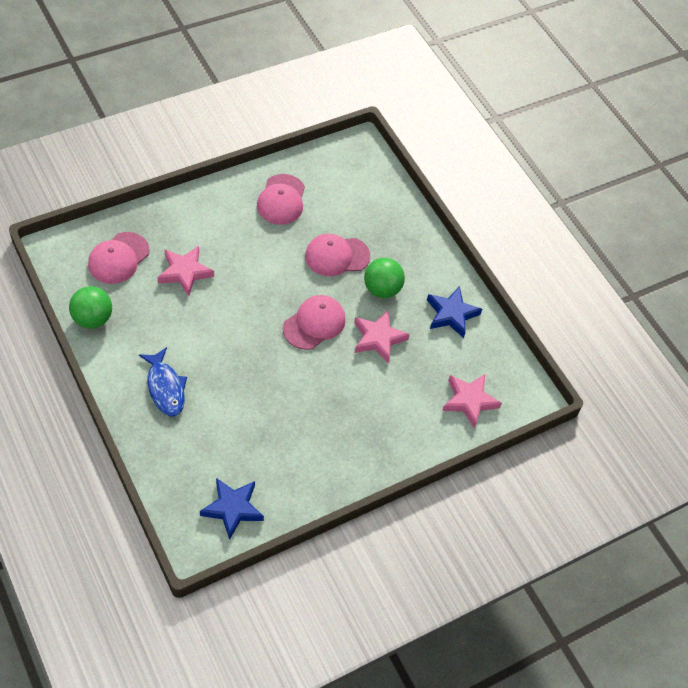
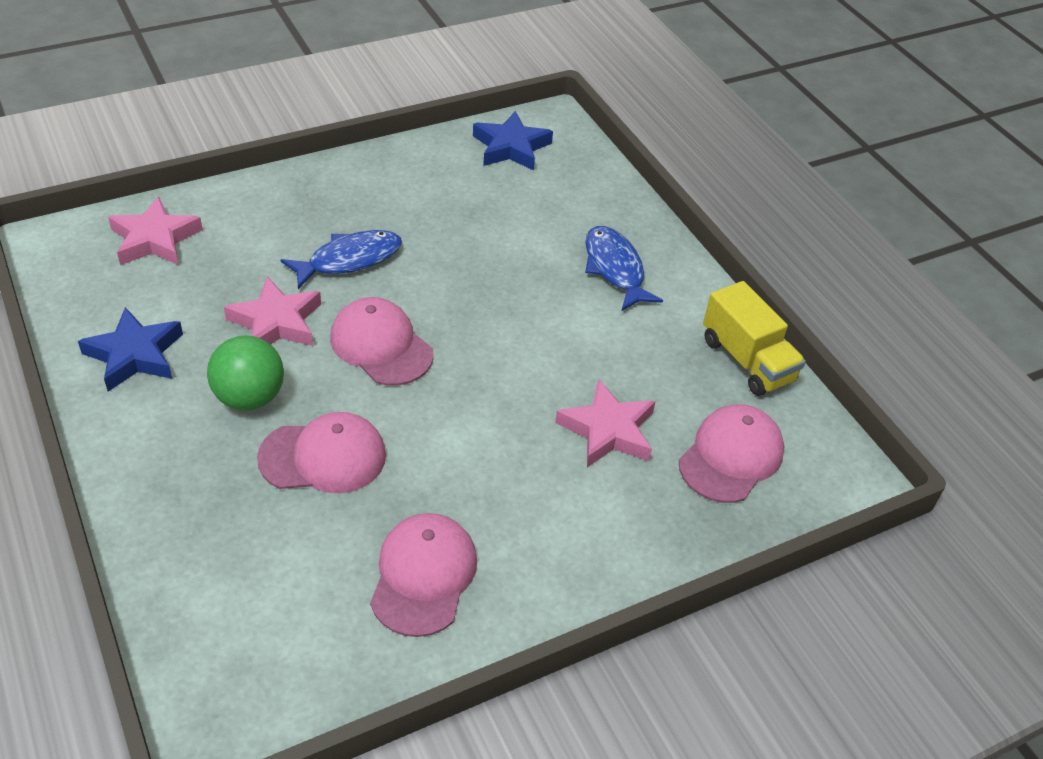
camera: 175 degrees left, 10 degrees down
green ball [69,286,112,329] -> yellow truck [703,281,806,396]
pink cap [283,295,346,350] -> pink cap turned 90 degrees clockwise [330,297,434,386]
none -> blue fish [280,230,402,289]

